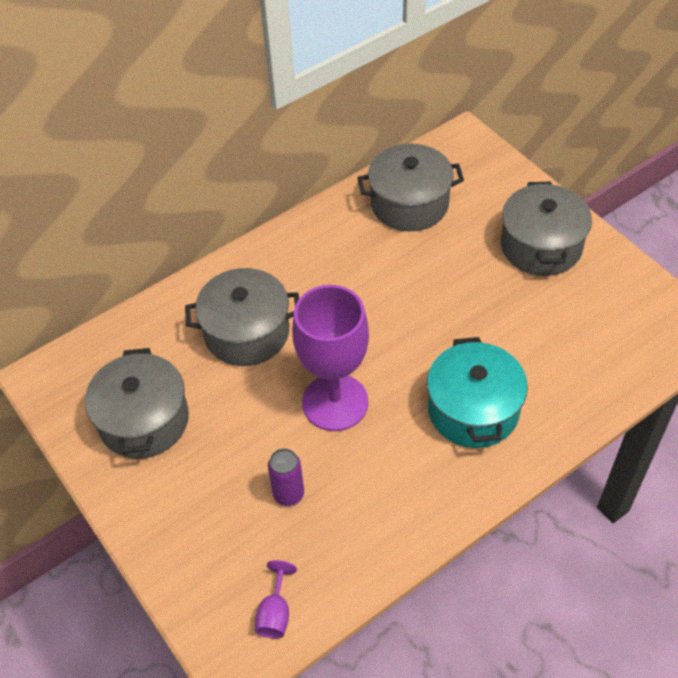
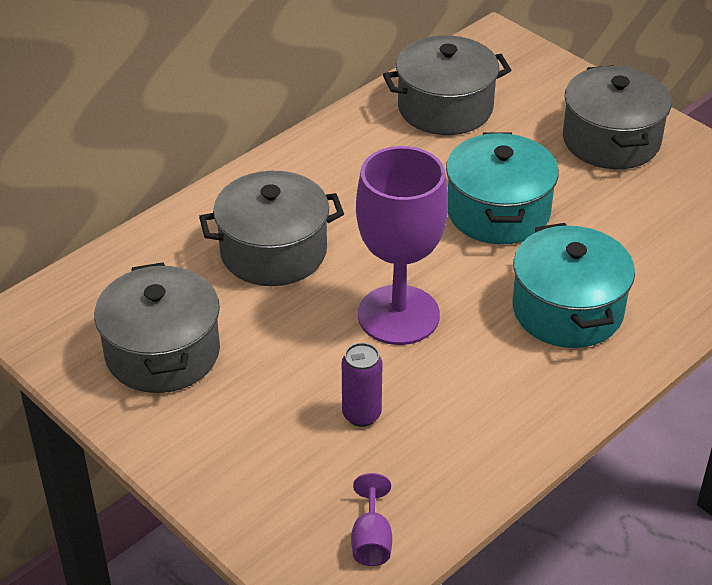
camera: 10 degrees left, 10 degrees down
none -> turquoise pot [446,132,559,244]

